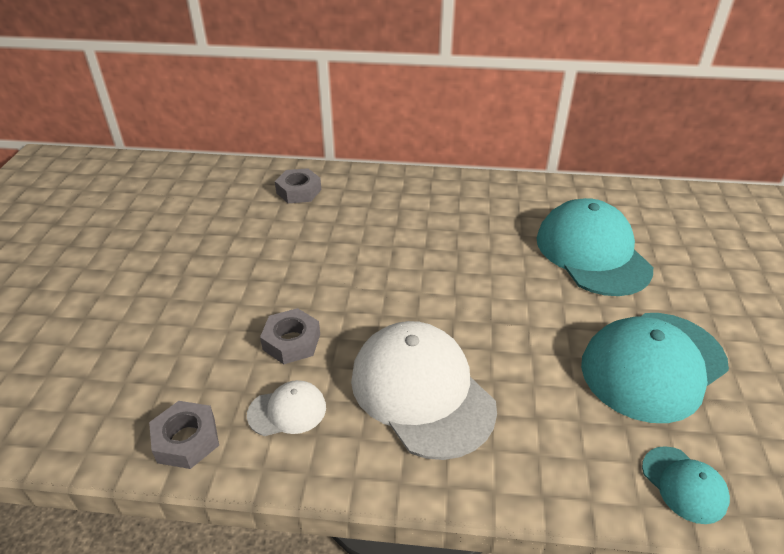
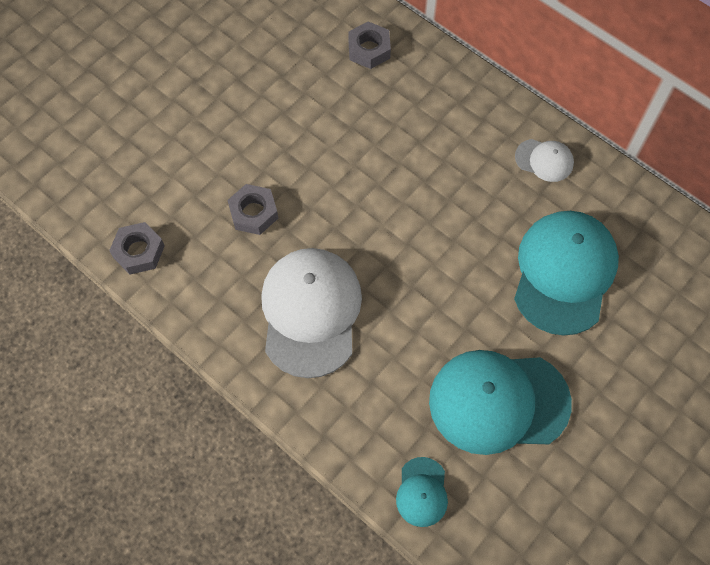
camera: 35 degrees right, 25 degrees up
white cap [247,380,326,436] -> white cap moved to [515,139,574,182]

